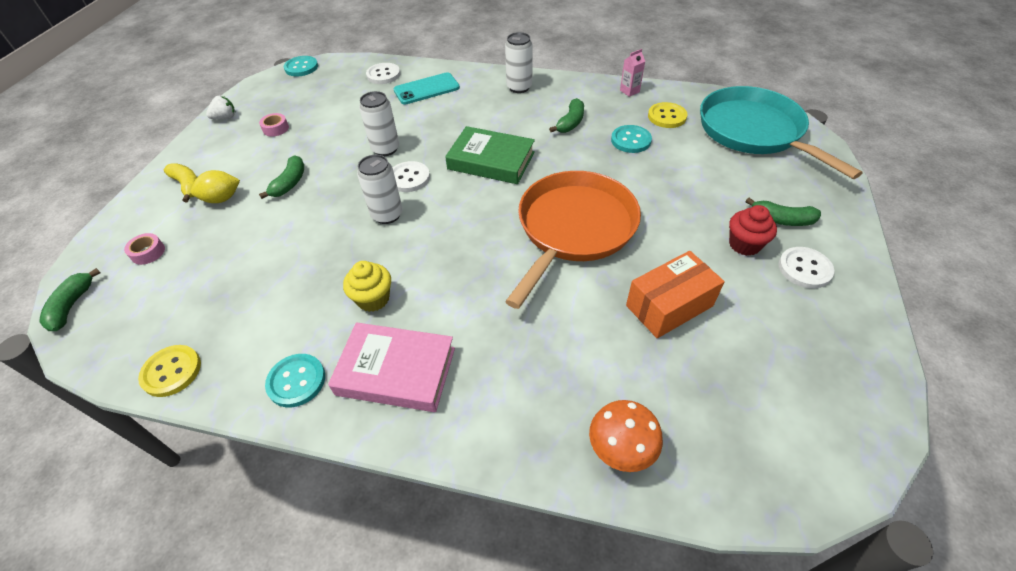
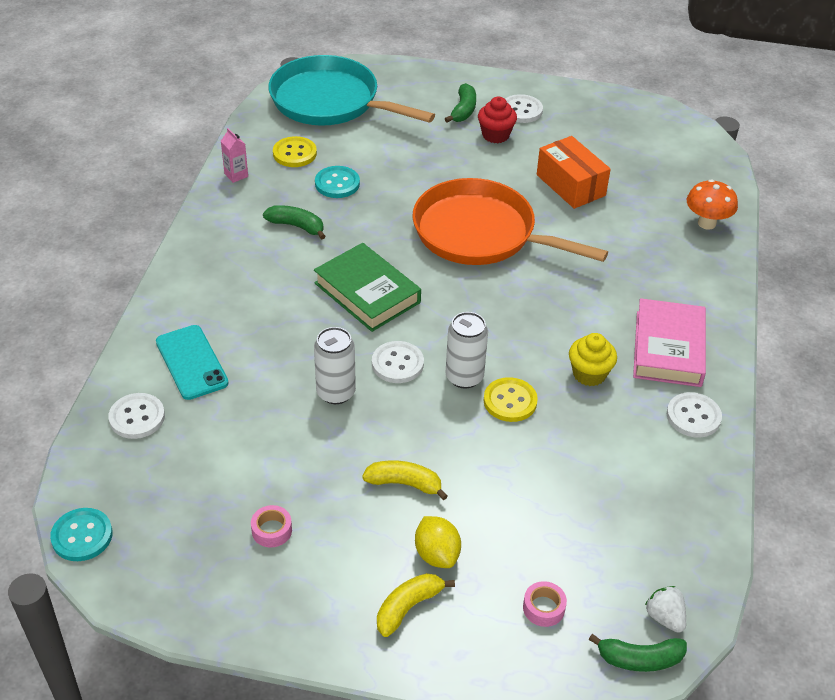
camera: 95 degrees left, 5 degrees down
yellow button [138,345,201,397] -> yellow button moved to [484,377,538,422]
white strawberry [206,96,235,119] -> white strawberry moved to [645,586,686,633]
green banana [259,155,304,199] -> yellow banana [362,460,448,500]
turquoise button [265,354,325,407] -> white button [667,392,722,438]
green book [445,126,535,184] -> green book turned 60 degrees counterclockwise [314,243,421,332]
white can [505,32,533,93] -> none
turquoise pan [700,86,863,179] -> turquoise pan turned 60 degrees clockwise [268,55,435,126]

